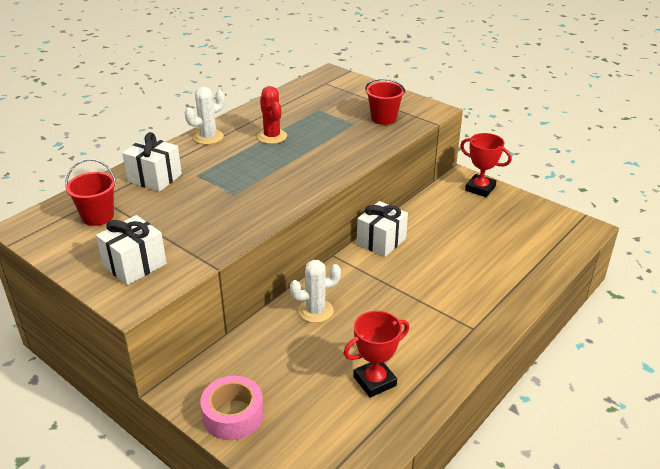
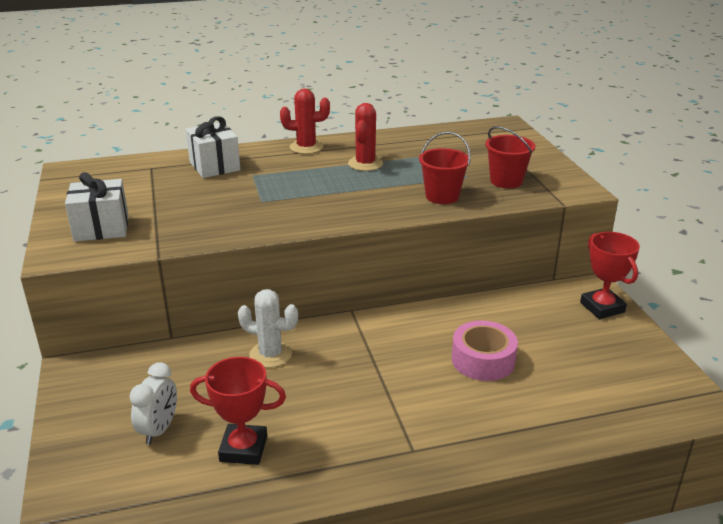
camera: 35 degrees right, 5 degrees down
red bucket [65,159,116,226] -> red bucket moved to [419,132,471,204]
white cactus [185,87,225,145] -> red cactus [280,89,330,154]
pink tape [200,376,264,440] -> pink tape moved to [452,320,518,381]
white gift [357,201,408,257] -> none
none -> white clock [129,363,177,445]

